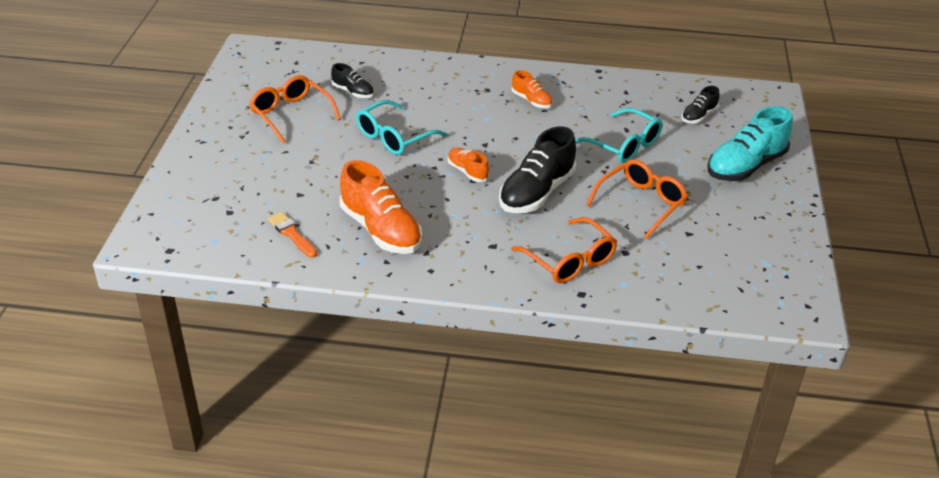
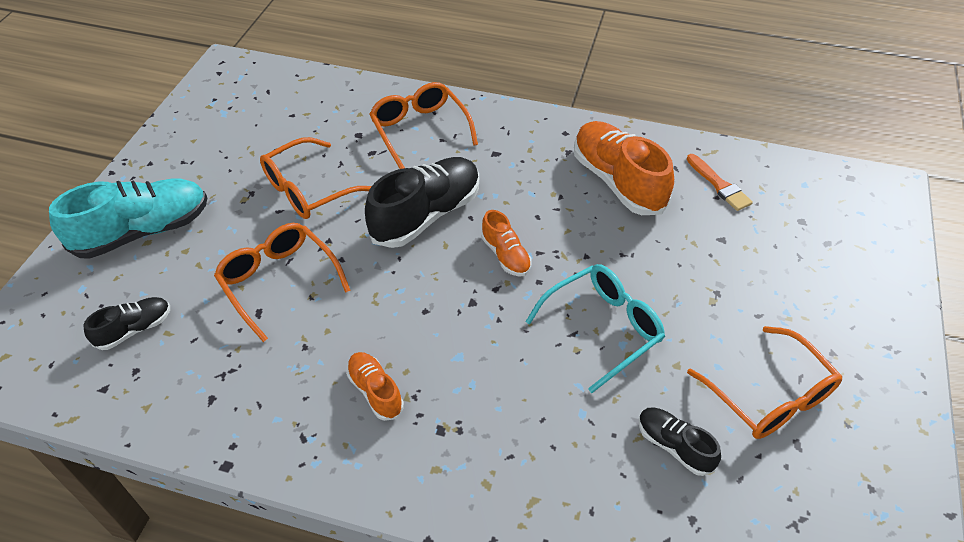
camera: 170 degrees left, 10 degrees up
turquoise glasses [575,108,662,163] -> orange glasses [214,223,351,342]

